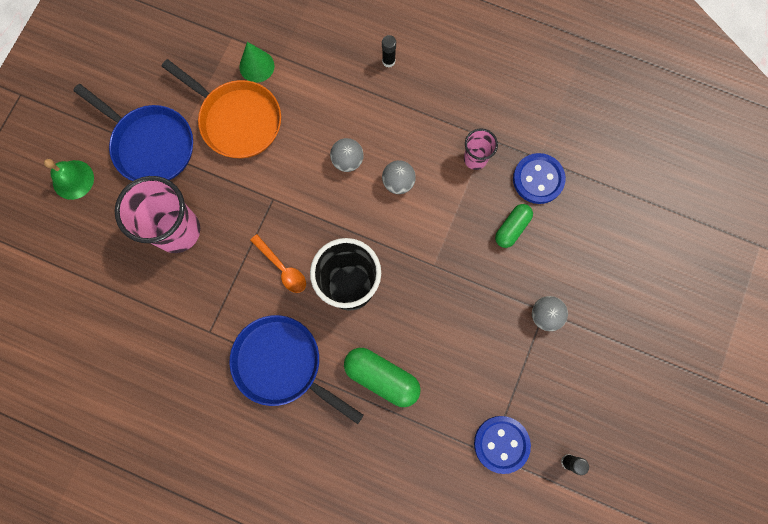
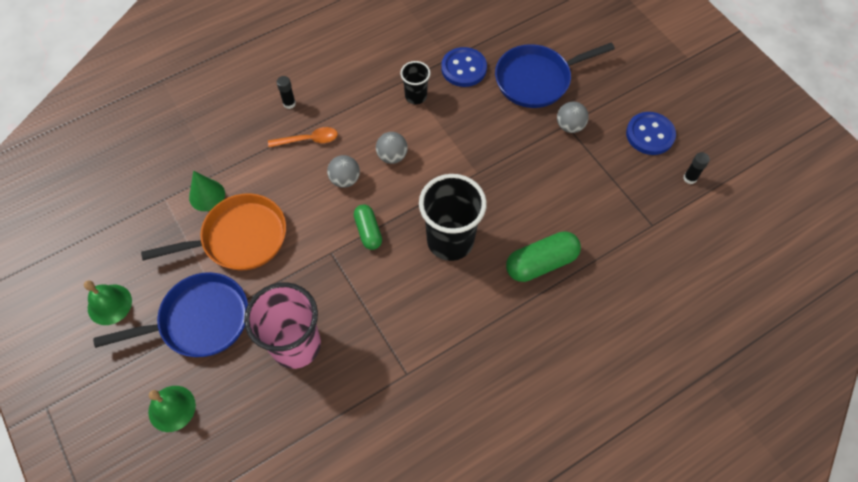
camera: 55 degrees left, 15 degrees down
blue pan [230,315,364,424] -> blue pan moved to [495,43,615,108]
orange spoon [250,234,306,293] -> orange spoon moved to [268,127,338,147]
pink cup [464,128,498,170] -> black cup [400,61,431,104]
blue button [474,416,531,474] -> blue button moved to [626,112,676,155]
green capsule [495,204,533,248] -> green capsule moved to [354,204,382,250]
none -> green bell [84,280,132,325]

